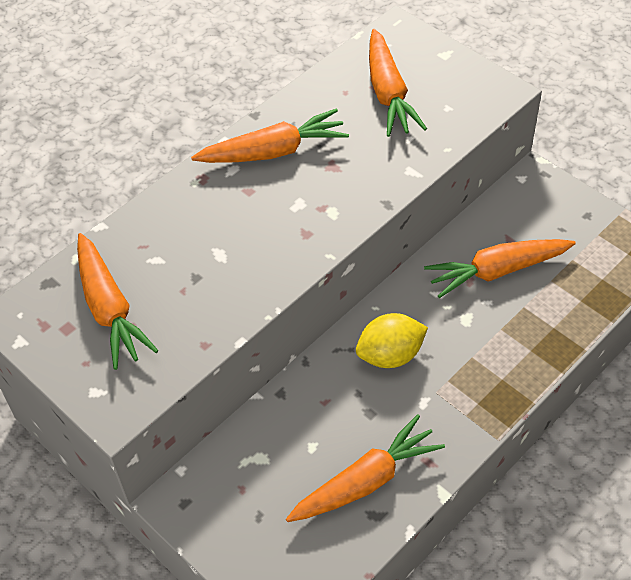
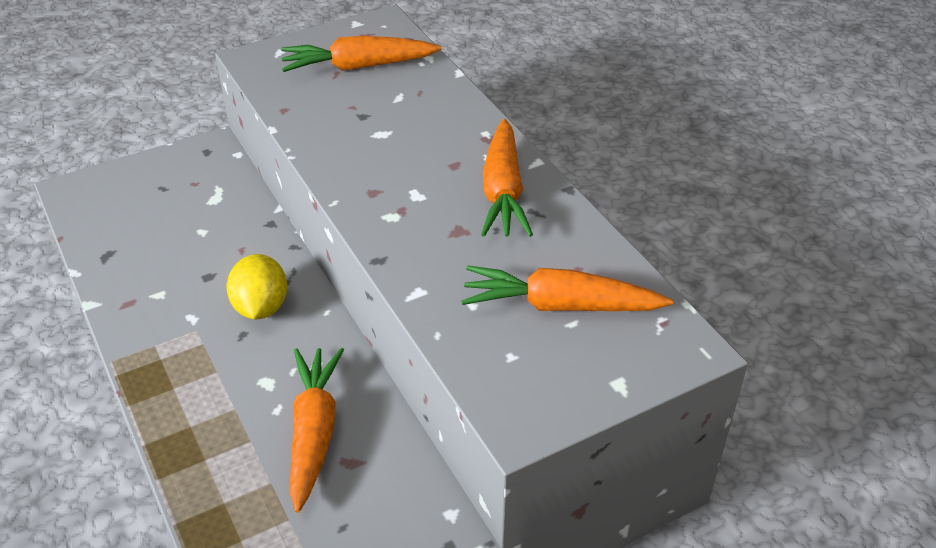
camera: 105 degrees right, 10 degrees down
orange carrot [286,414,445,522] -> none

